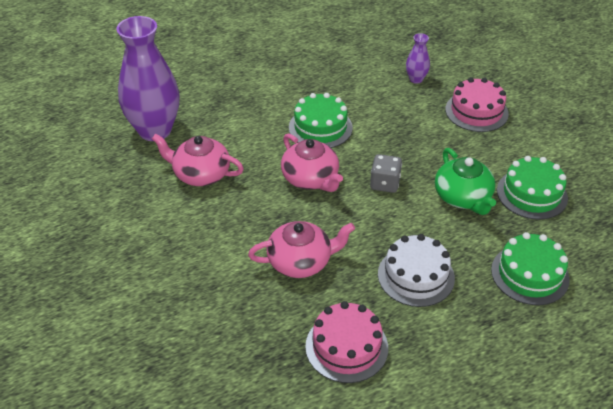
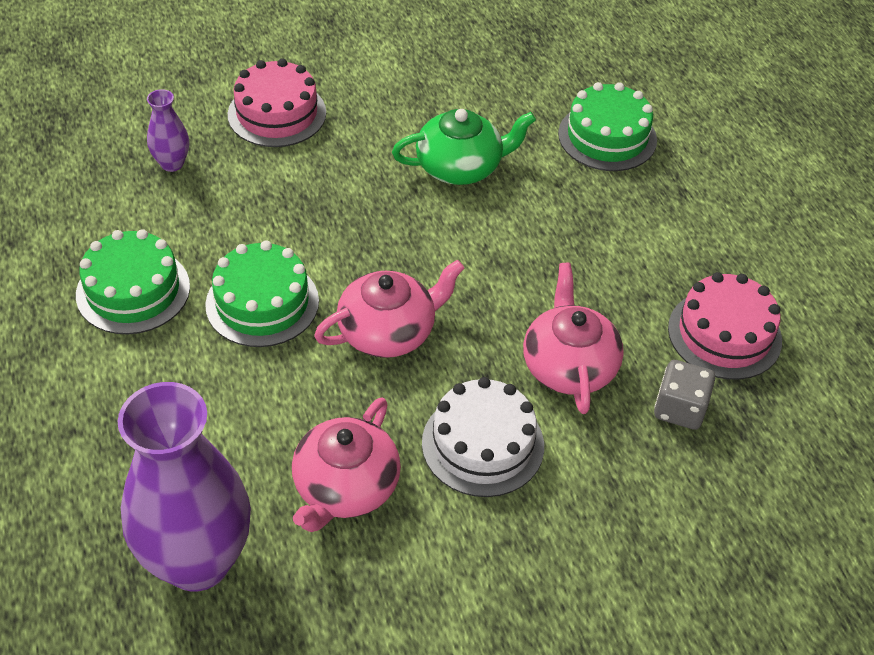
camera: 85 degrees left, 5 degrees up
grey dice [370,154,402,193] -> grey dice moved to [654,360,715,430]
white cake [378,234,455,307] -> white cake moved to [422,377,544,497]
green cake [497,156,568,220] -> green cake moved to [76,229,190,334]

